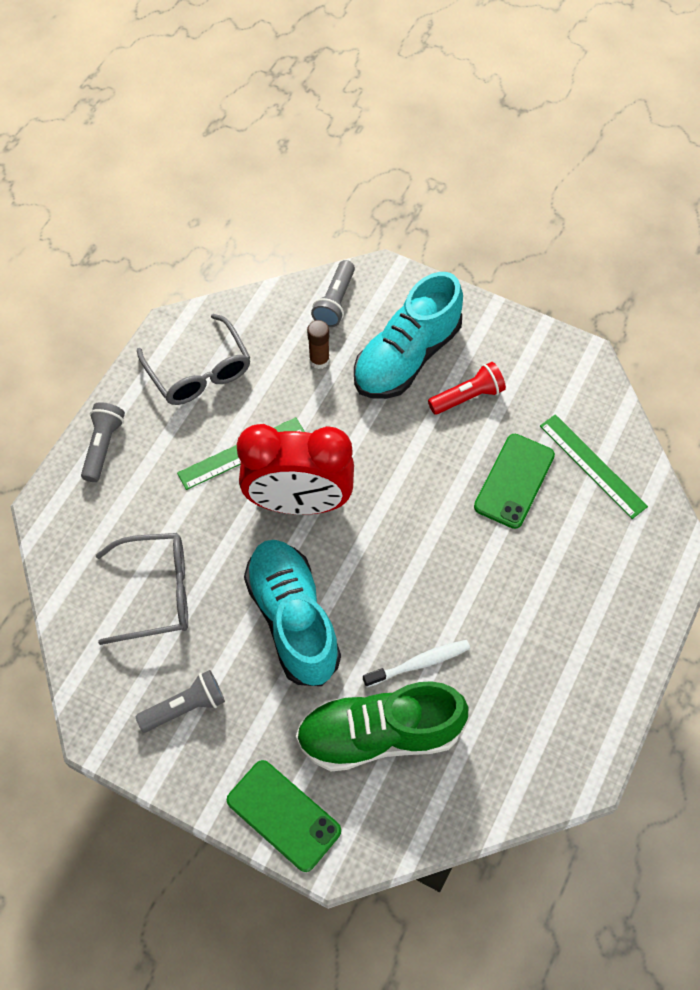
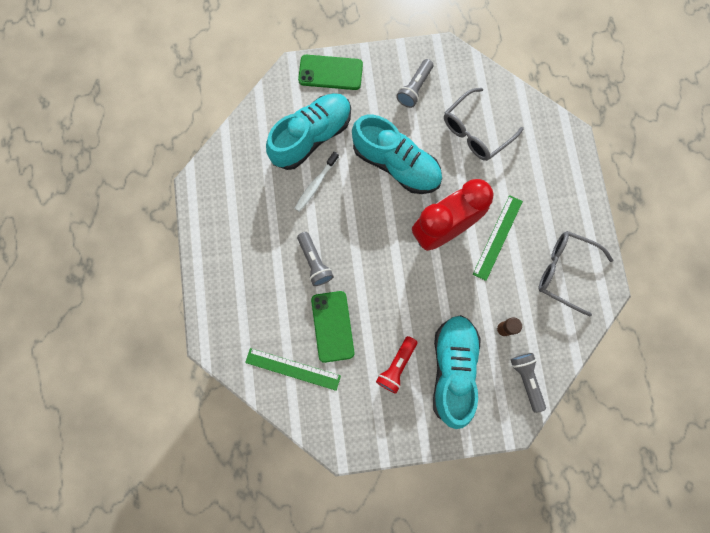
camera: 145 degrees right, 15 degrees up
grey flashlight [81,402,125,482] -> grey flashlight moved to [297,232,334,286]
green shoe [296,681,469,771] -> turquoise shoe [266,93,351,170]

